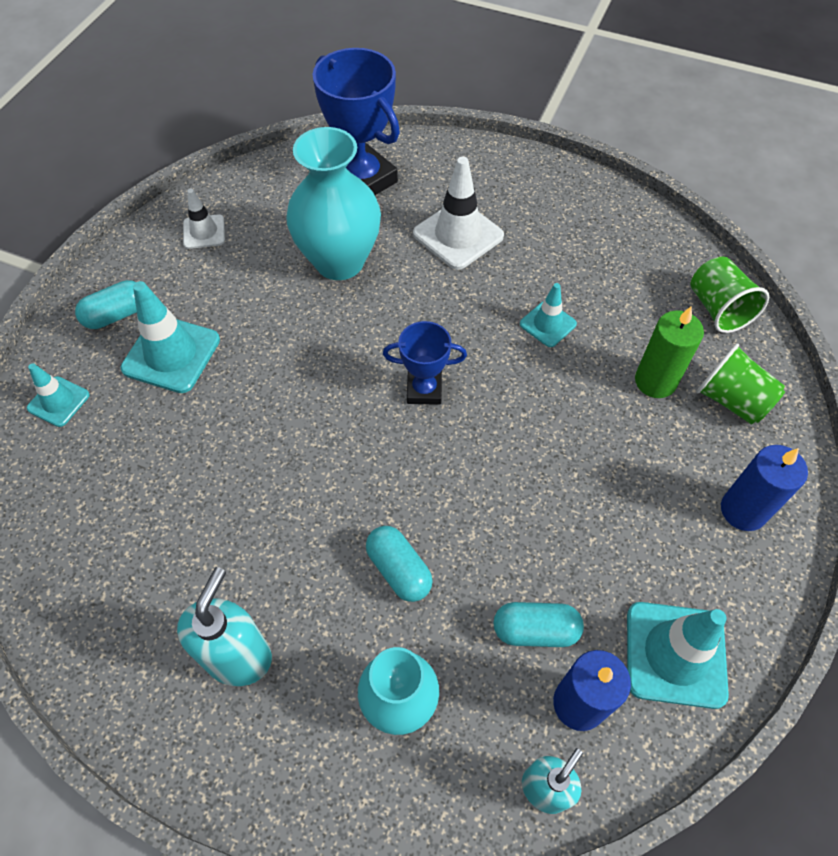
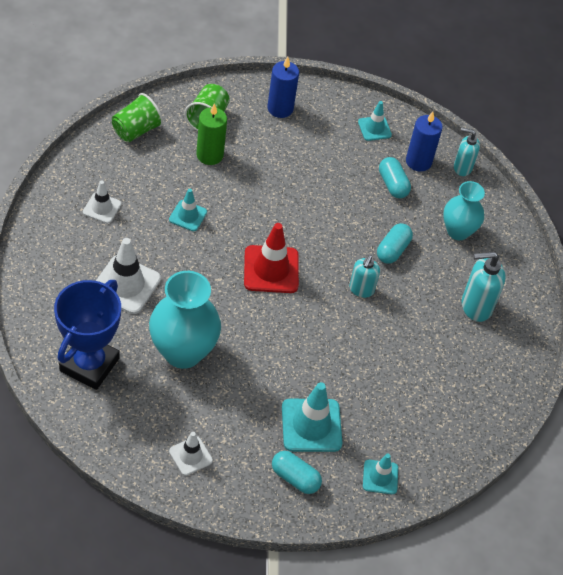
camera: 120 degrees left, 5 degrees down
blue trophy [383,321,467,405] -> red traffic cone [244,223,299,293]
turquoise traffic cone [627,602,729,709] -> turquoise traffic cone [358,101,392,141], size x0.58
none -> white traffic cone [83,181,121,224]
none -> turquoise soap dispenser [349,255,380,298]

